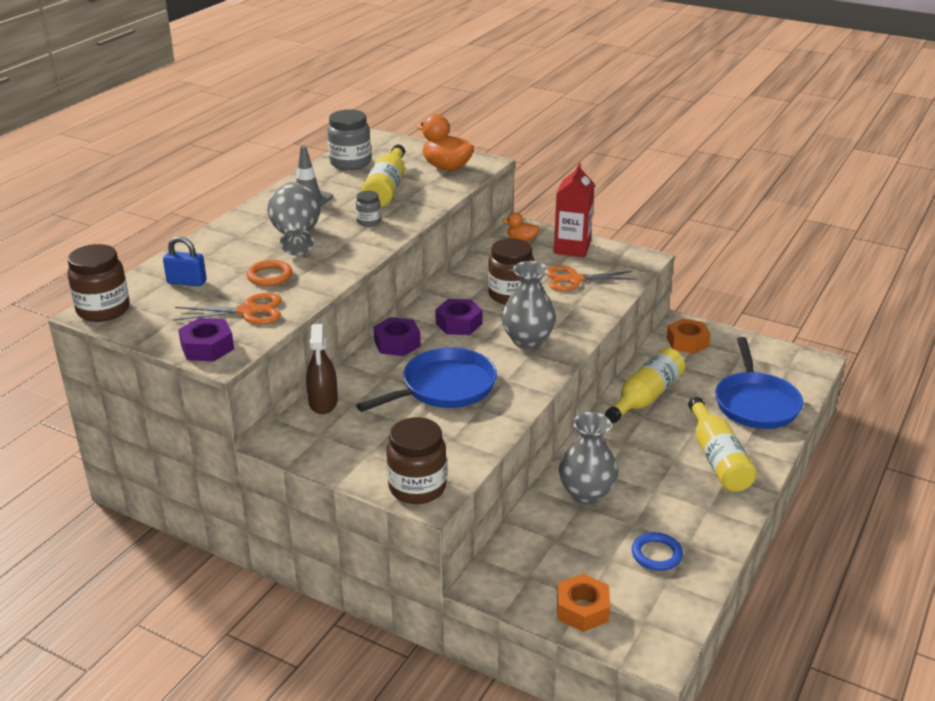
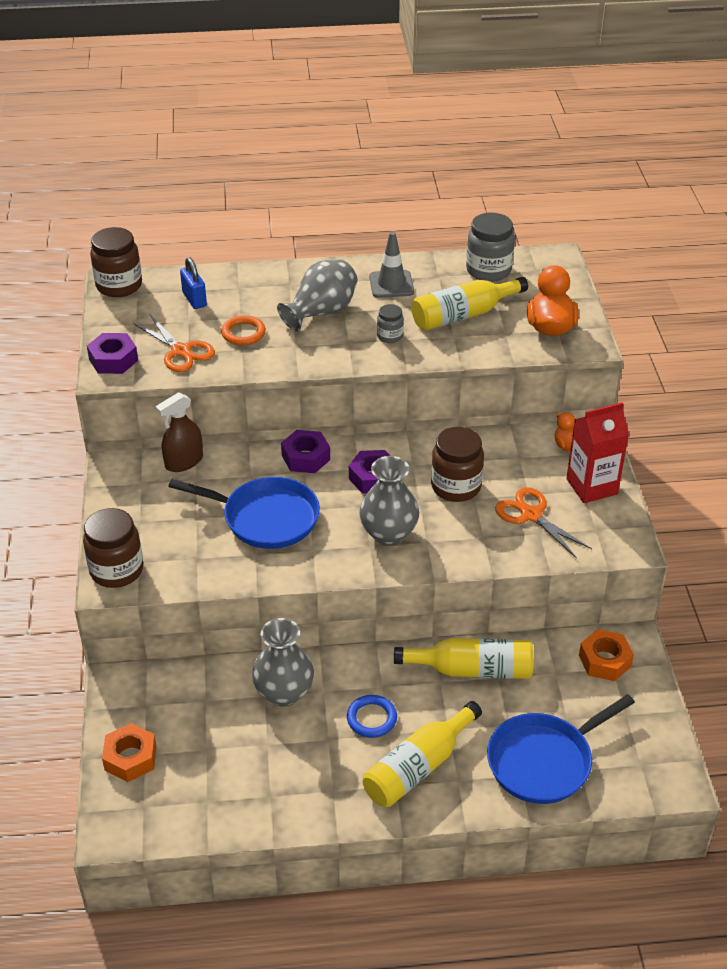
camera: 55 degrees right, 10 degrees up
blue ring [632,532,683,571] -> blue ring moved to [347,695,397,738]

